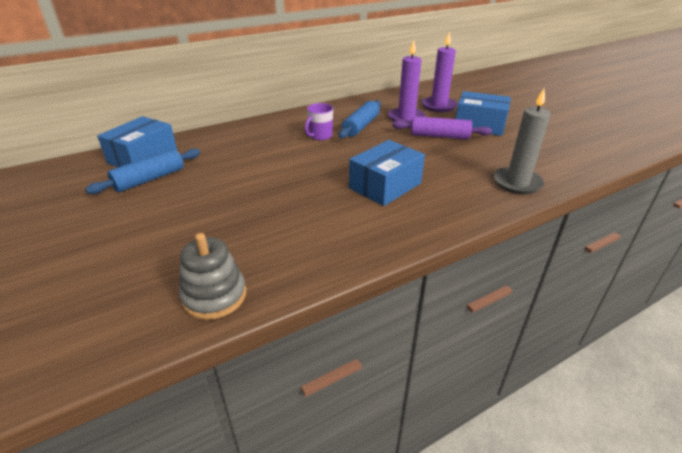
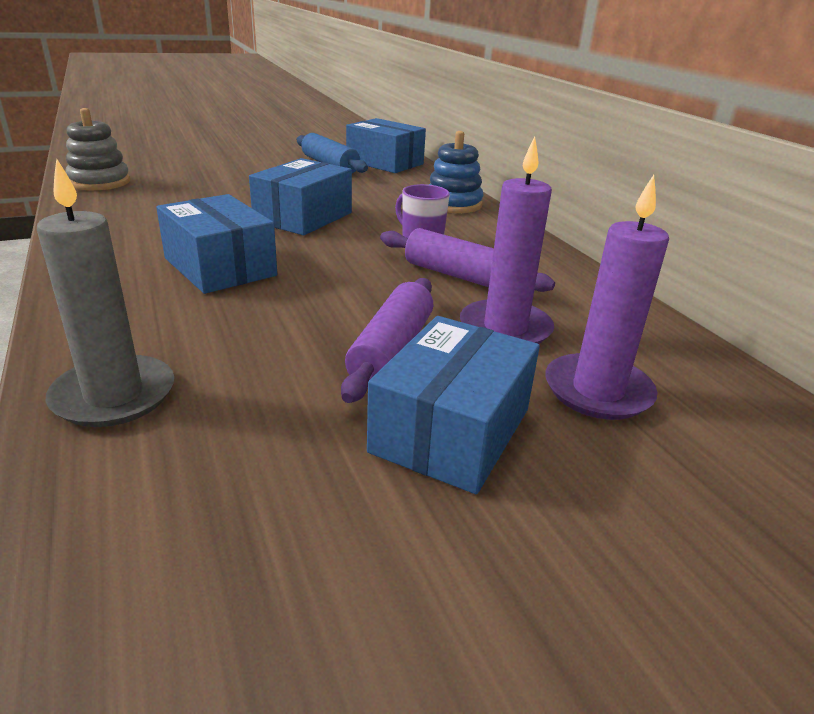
camera: 95 degrees right, 5 degrees down
blue rolling pin [339,100,381,138] -> purple rolling pin [380,228,555,292]
none -> blue box [249,158,352,235]
none -> blue stacking toy [429,131,484,213]

